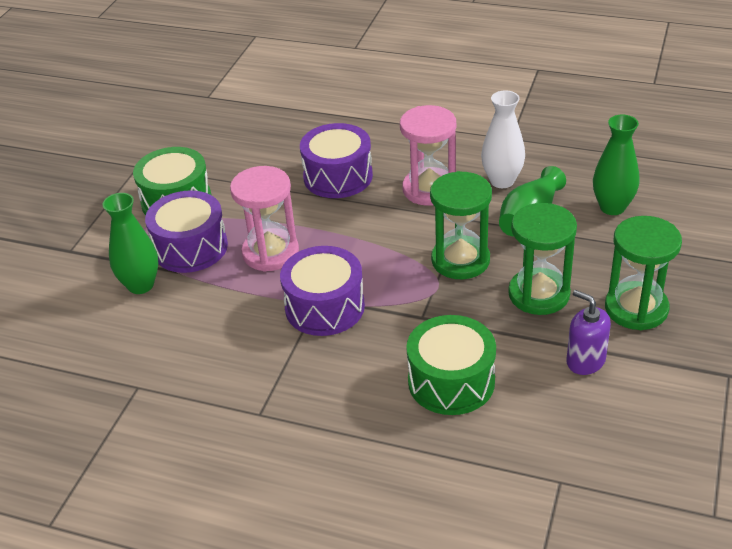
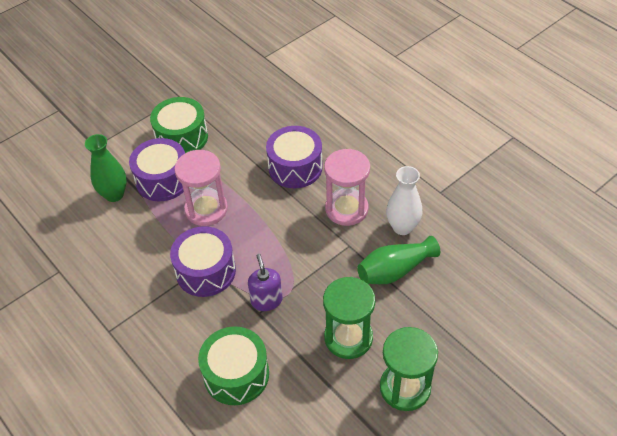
camera: 30 degrees right, 10 degrees up
green hourglass [430,171,492,279] -> none
purple soap dispenser [566,290,611,375] -> purple soap dispenser moved to [248,254,283,311]
green vase [593,115,639,215] -> none

